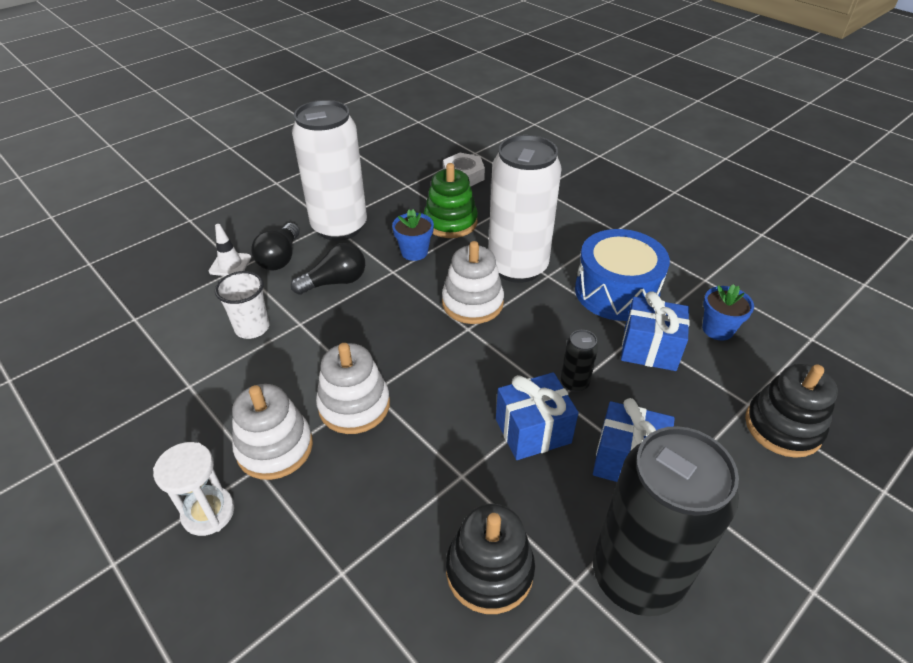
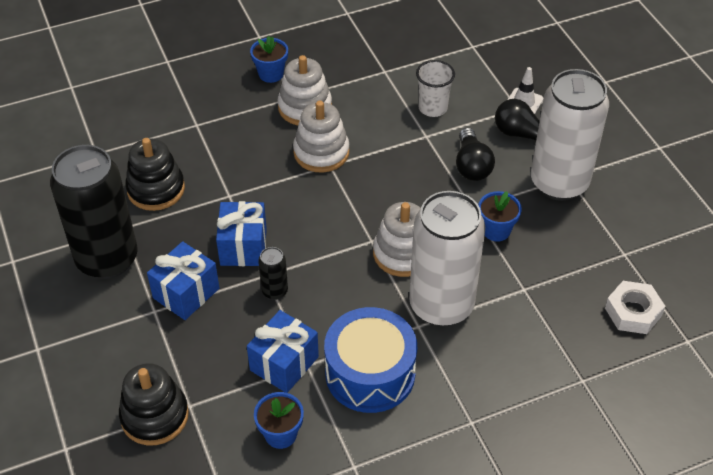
camera: 110 degrees right, 5 degrees up
white hourglass [153,442,234,536] -> blue flower pot [250,36,288,83]
green stacking toy [424,163,478,238] -> none

